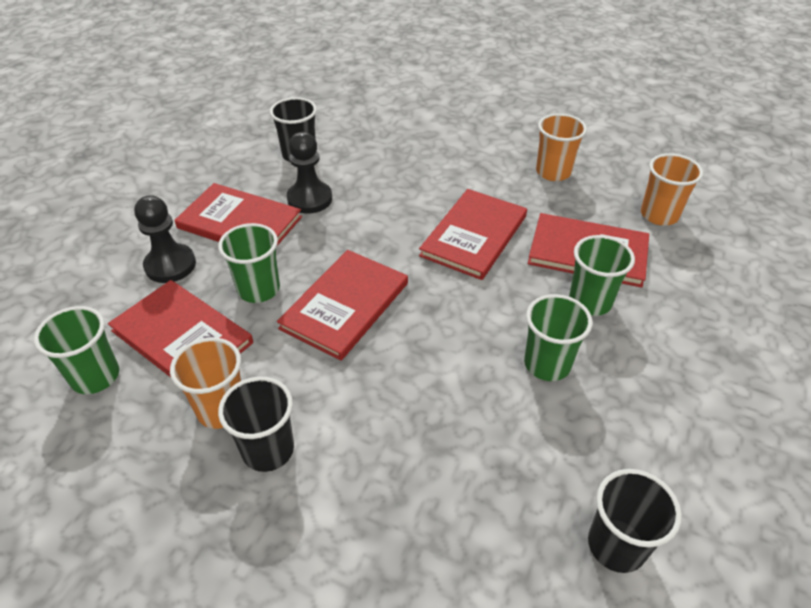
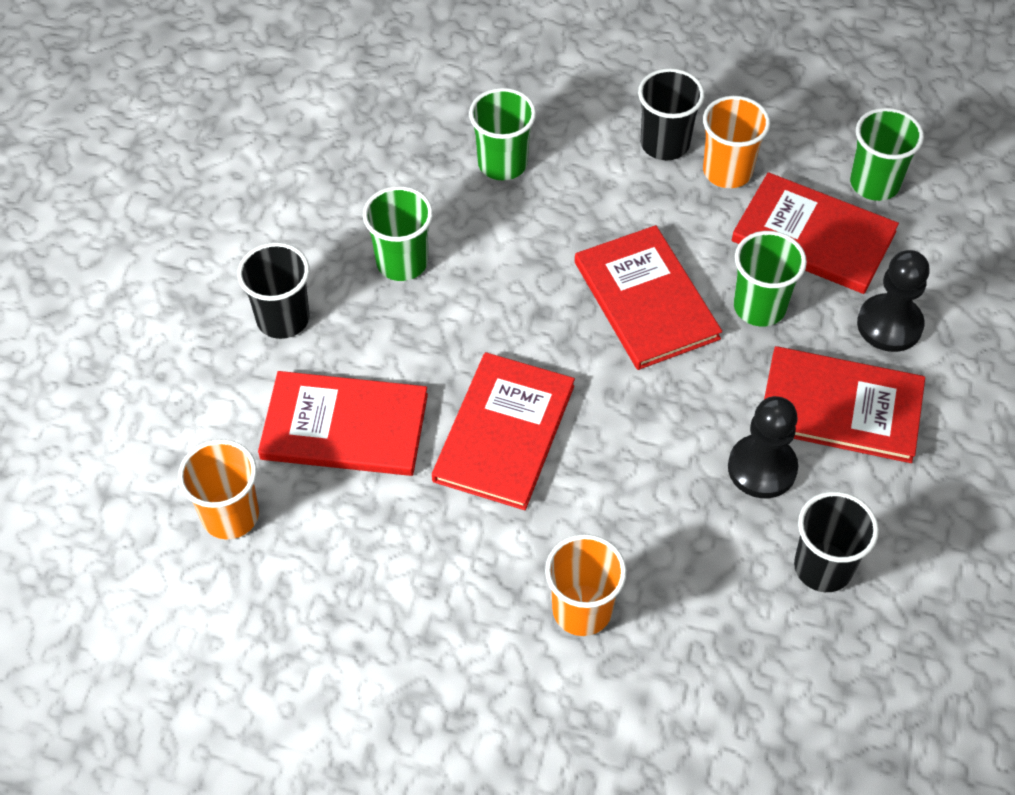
camera: 170 degrees right, 10 degrees up
red book [277,250,408,361] -> red book turned 45 degrees counterclockwise [575,225,722,370]
orange cup [536,113,587,181] -> orange cup moved to [545,534,627,636]
green cup [569,235,635,316] -> green cup moved to [469,88,536,181]
black cup [588,469,682,573] -> black cup moved to [237,243,309,339]

